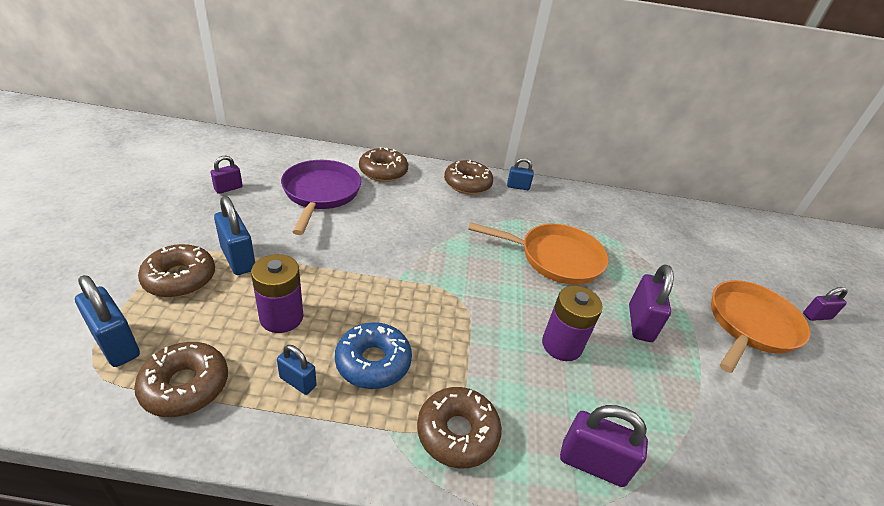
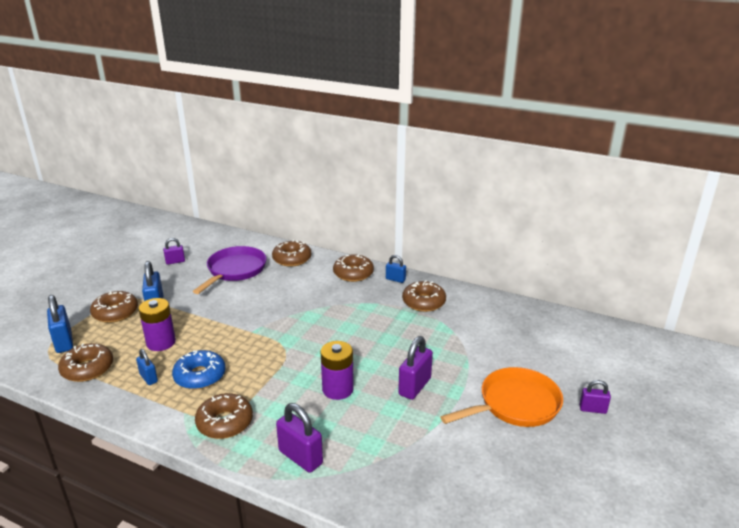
camera: 25 degrees right, 10 degrees down
orange pan [468,222,608,285] -> none
none -> brown donut [402,280,446,312]

